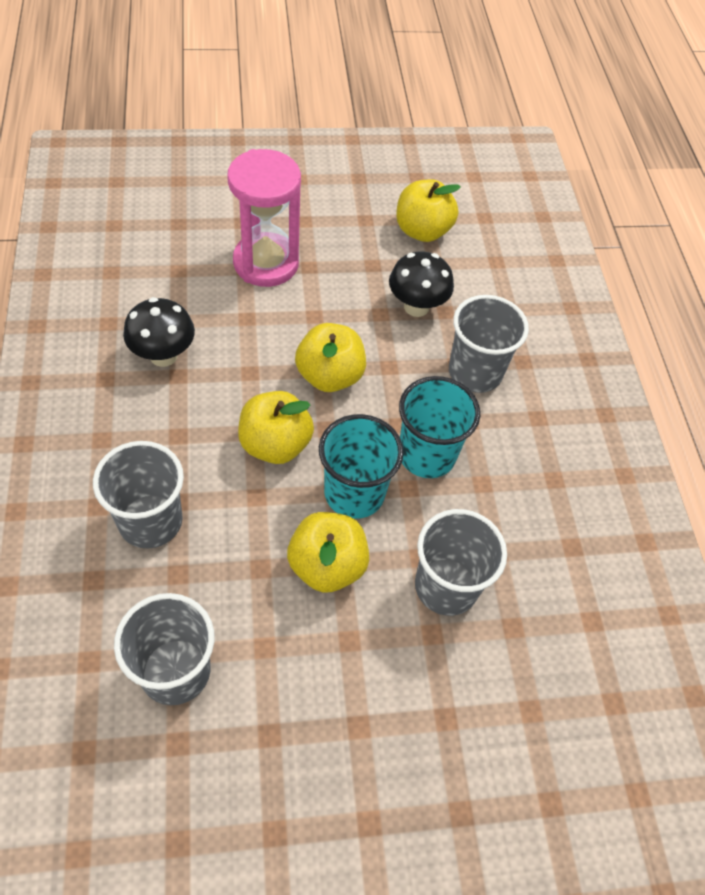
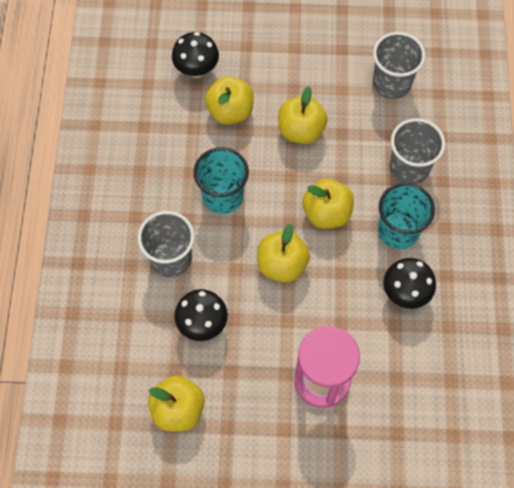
camera: 165 degrees left, 10 degrees up
turquoise cup [319,414,404,519] -> turquoise cup moved to [378,183,435,249]
grey cup [415,509,507,616] -> yellow apple [205,76,254,125]
none -> black mushroom [172,32,219,78]

